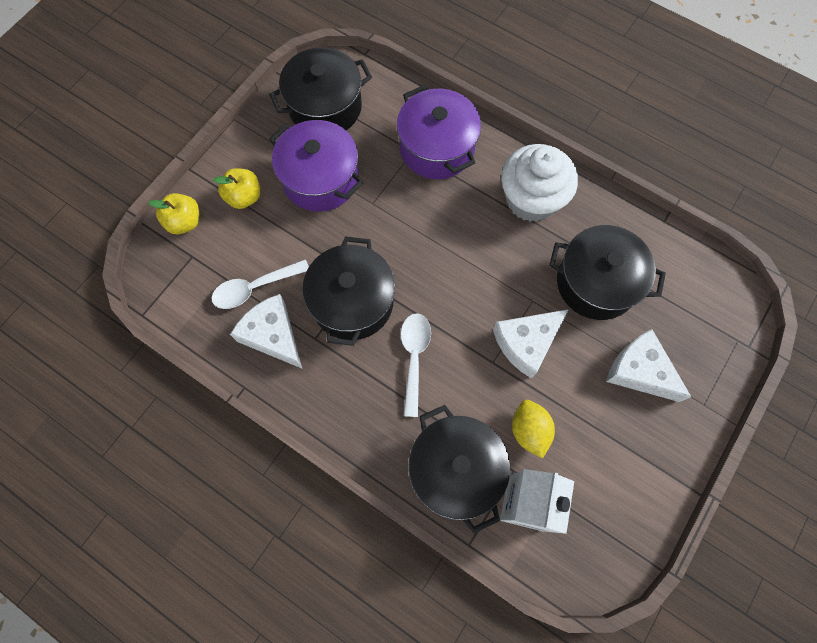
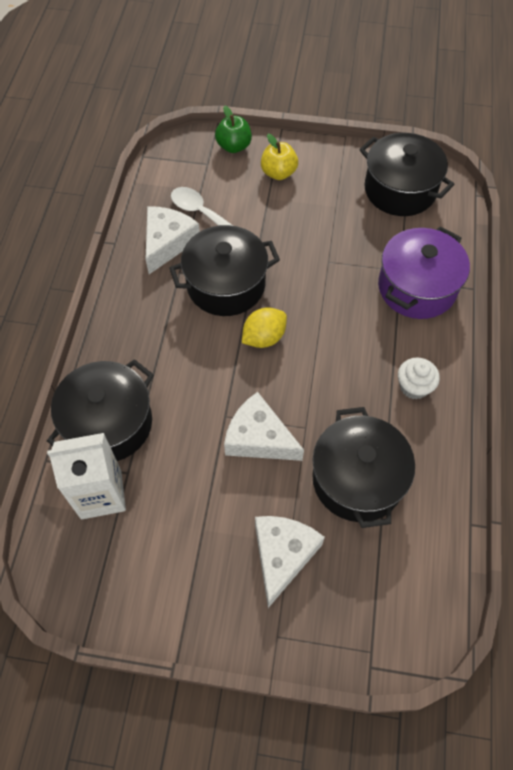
camera: 65 degrees right, 10 degrees down
yellow apple [148,193,199,234] -> green apple [215,106,252,153]
purple pot [269,120,364,212] -> none
white spoon [401,313,431,417] -> none
white cupcake [501,144,578,222] -> white cupcake [398,358,440,400], size x0.51
yellow lemon [512,400,555,459] -> yellow lemon moved to [242,307,287,348]

